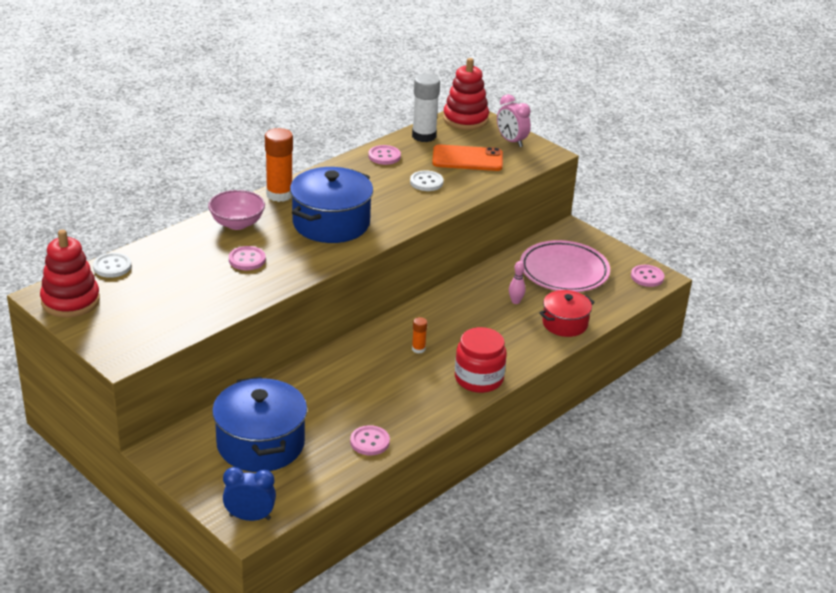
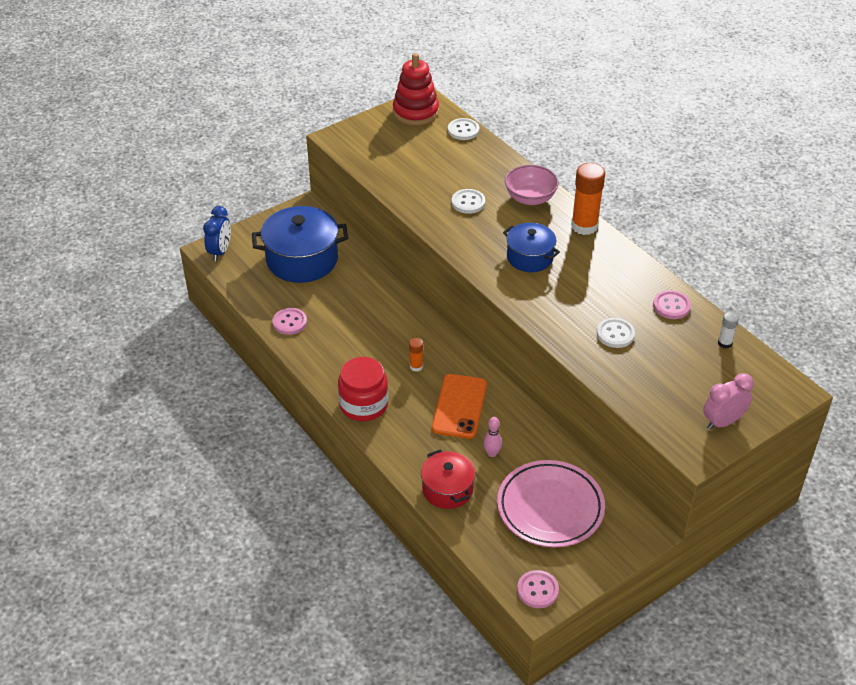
camera: 100 degrees right, 10 degrees up
pink button [229,246,266,270] -> white button [452,189,485,214]
blue pot [290,167,373,243] -> blue pot [503,223,560,272], size x0.60
white glue stick [412,74,440,142] -> white glue stick [718,312,739,349], size x0.49
orange phone [432,144,503,171] -> orange phone moved to [432,374,487,439]
red stacking toy [443,58,489,130] -> none

